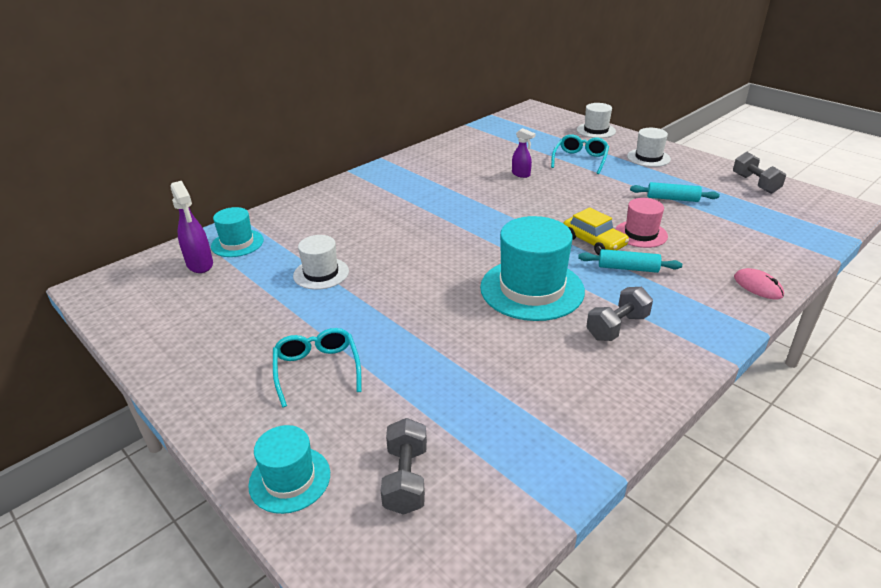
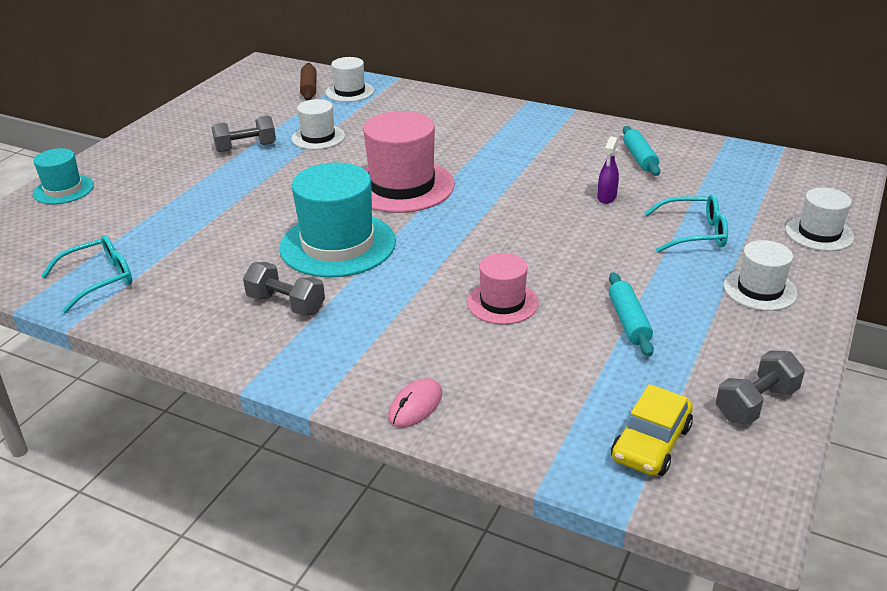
camera: 70 degrees right, 0 degrees up
purple spray bottle [170,181,213,273] -> brown rolling pin [300,63,316,101]
turquoise hat [211,207,264,257] -> white hat [325,57,374,102]
turquoise glasses [273,328,361,408] -> turquoise glasses moved to [41,235,132,313]
grey dumbbell [381,418,427,515] -> grey dumbbell moved to [212,115,276,152]
yellow car [563,207,629,255] -> yellow car moved to [611,384,693,476]
turquoise rolling pin [578,249,682,273] -> turquoise rolling pin moved to [623,126,661,176]
none -> pink hat [363,111,455,213]

